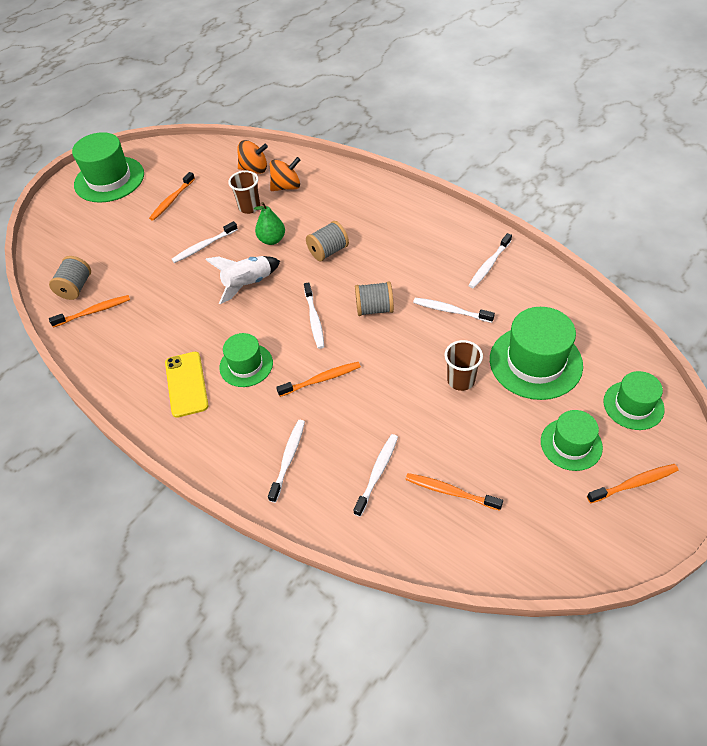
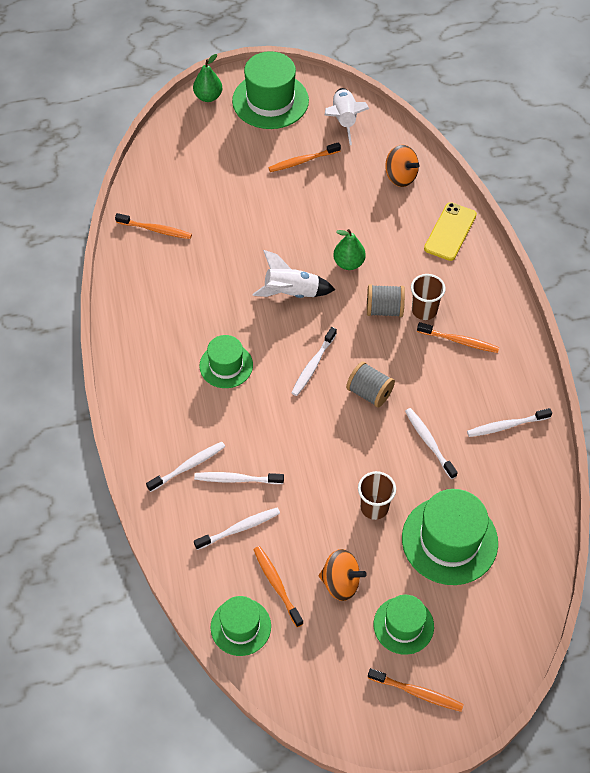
camera: 35 degrees right, 5 degrees up
grey spool [49,256,91,300] -> none
yellow phone [165,352,208,418] -> yellow phone moved to [424,202,477,261]
white toothbrush [172,221,238,263] -> white toothbrush moved to [194,472,284,484]
brown cup [228,171,260,214] -> brown cup moved to [411,274,446,320]
orange spinning top [270,157,300,191] -> orange spinning top moved to [319,549,367,601]
orange toothbrush [276,362,361,397] -> orange toothbrush moved to [417,322,499,353]
green hat [603,371,665,430] -> green hat moved to [211,596,271,656]
none -> green pear [193,54,222,102]
none -> white rocket [325,88,369,145]

